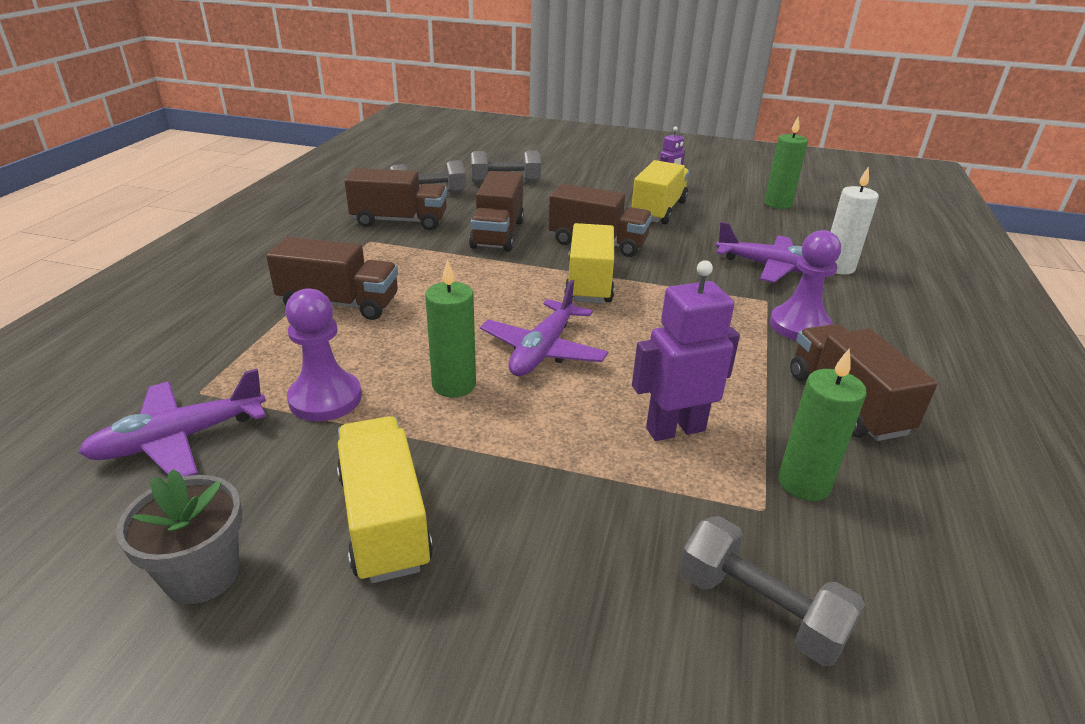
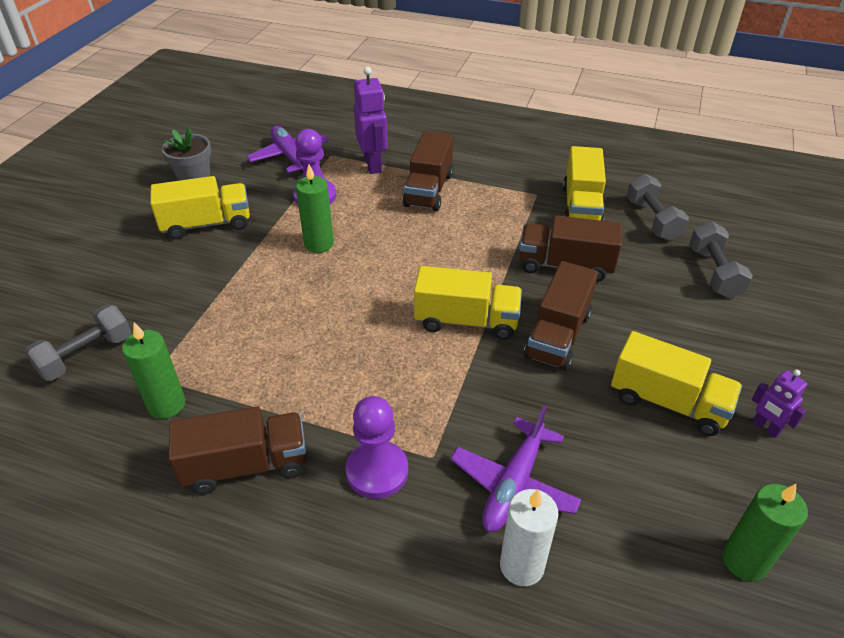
camera: 95 degrees right, 10 degrees up
brown truck [345,168,447,230] -> yellow truck [563,146,606,221]
purple plane [480,280,608,376] -> none
purple robot [632,260,740,441] -> purple robot moved to [354,67,388,174]

